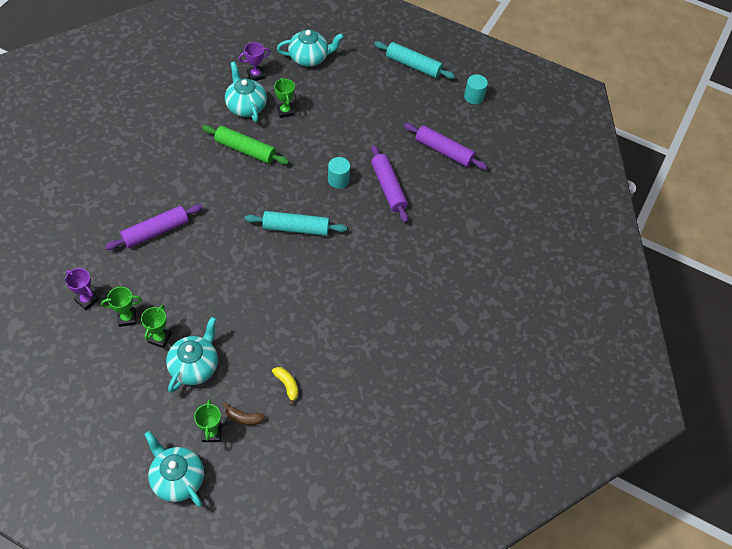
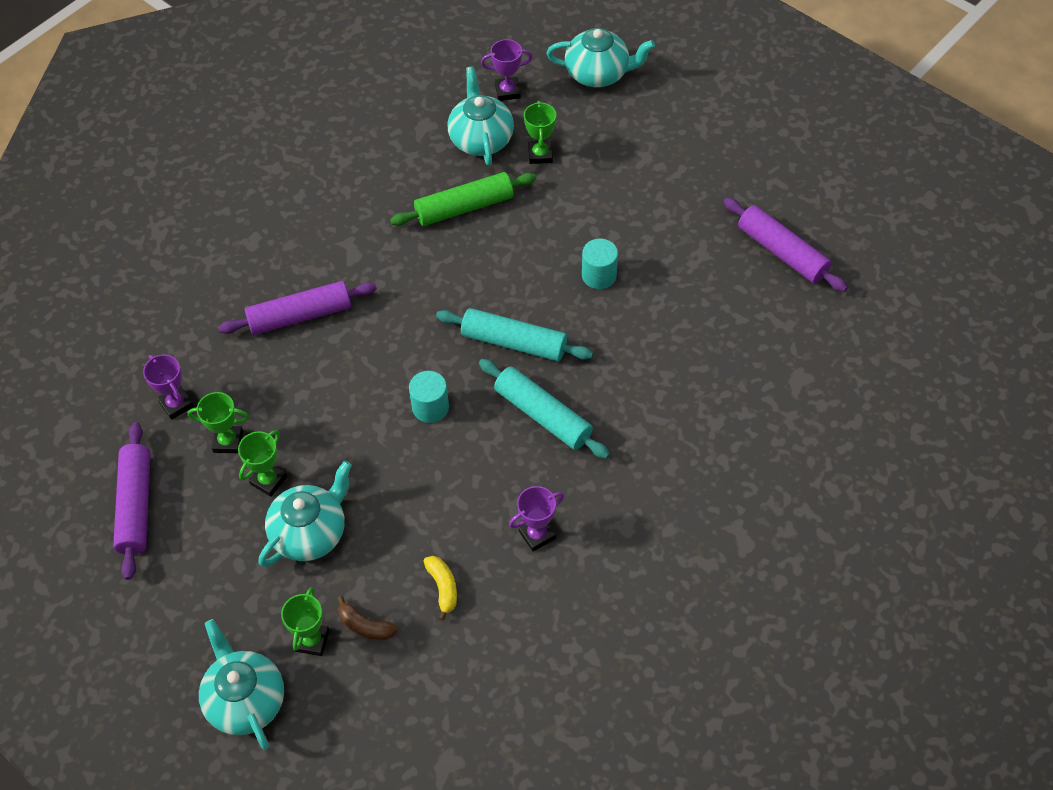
camera: 20 degrees right, 0 degrees up
green rolling pin [202,125,289,165] -> green rolling pin turned 60 degrees counterclockwise [390,172,536,226]
purple rolling pin [371,145,408,223] -> purple rolling pin moved to [113,422,151,580]
turquoise rolling pin [374,41,455,79] -> turquoise rolling pin moved to [479,359,610,459]
turquoise cylinder [464,74,488,104] -> turquoise cylinder moved to [409,371,449,423]
none -> purple trophy [509,486,564,552]

